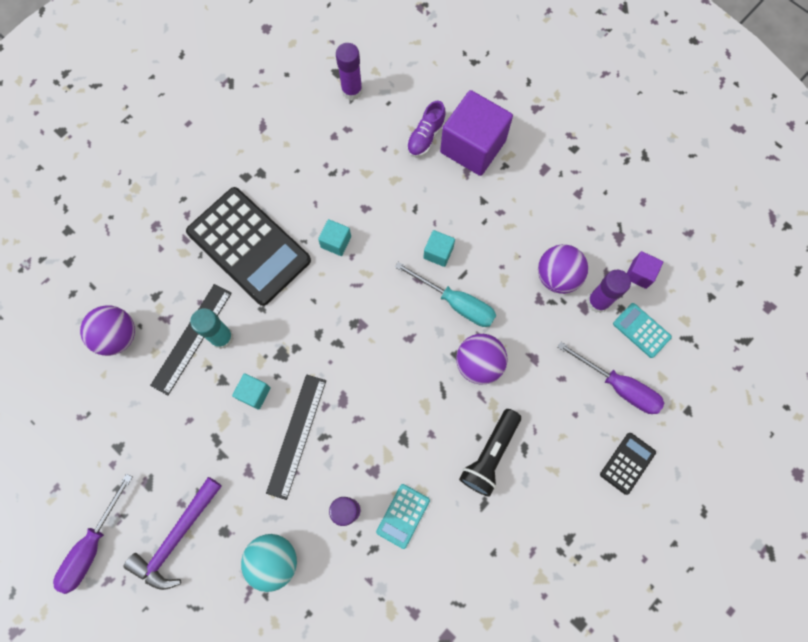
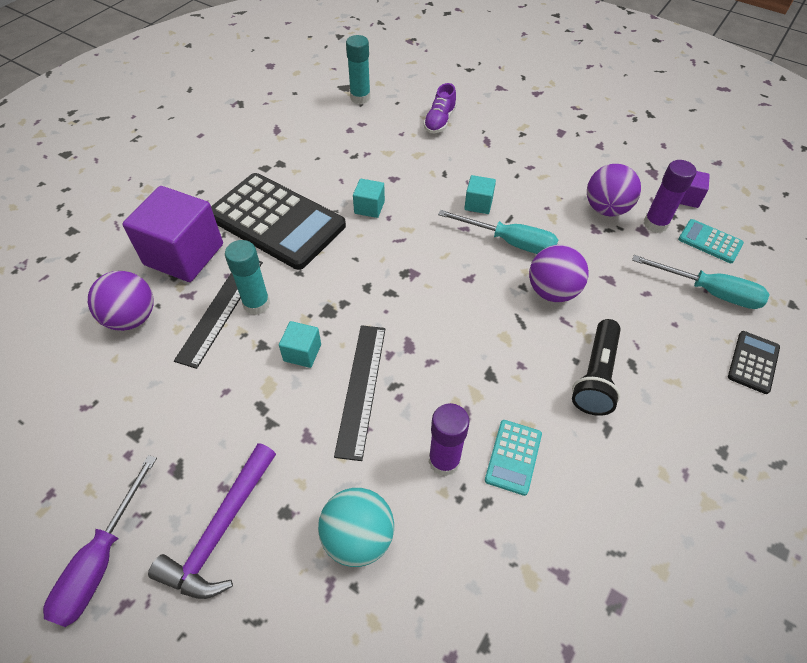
camera: 10 degrees left, 20 degrees down
purple glue stick [336,43,363,100] -> turquoise glue stick [346,35,371,104]
purple cube [440,90,513,176] -> purple cube moved to [122,186,223,282]
purple screwdriver [557,342,664,414] -> turquoise screwdriver [632,255,769,309]

